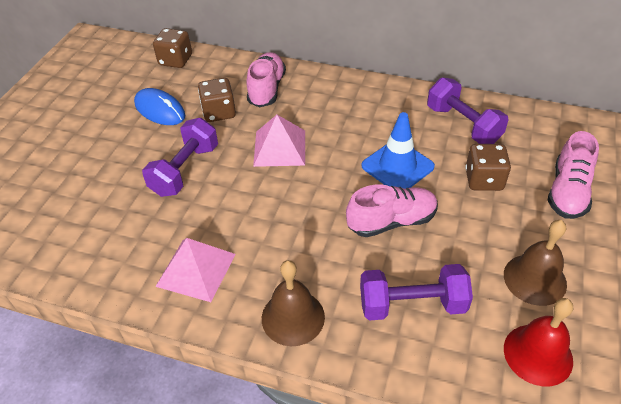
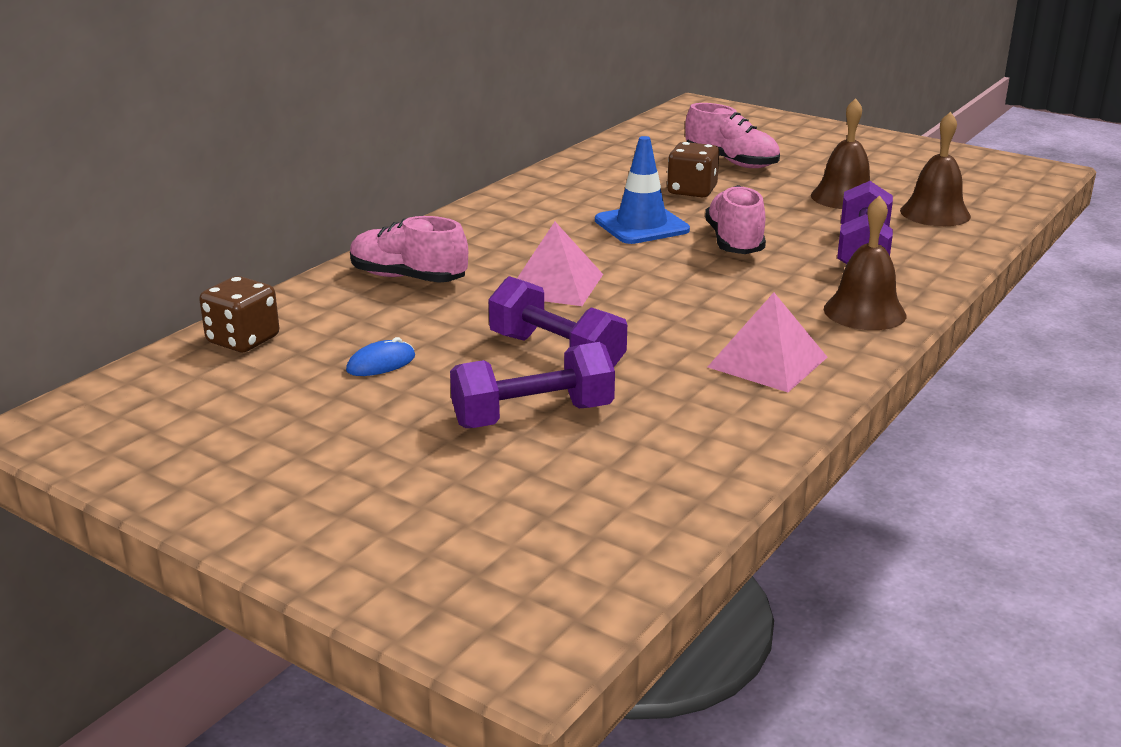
camera: 75 degrees left, 20 degrees down
blue mouse [134,88,185,125] -> blue mouse [346,337,415,376], size x0.61
brown dice [198,78,236,122] -> none
purple dumbbell [427,78,509,144] -> purple dumbbell moved to [450,342,615,428]
red bell [504,298,573,386] -> brown bell [900,112,971,226]

